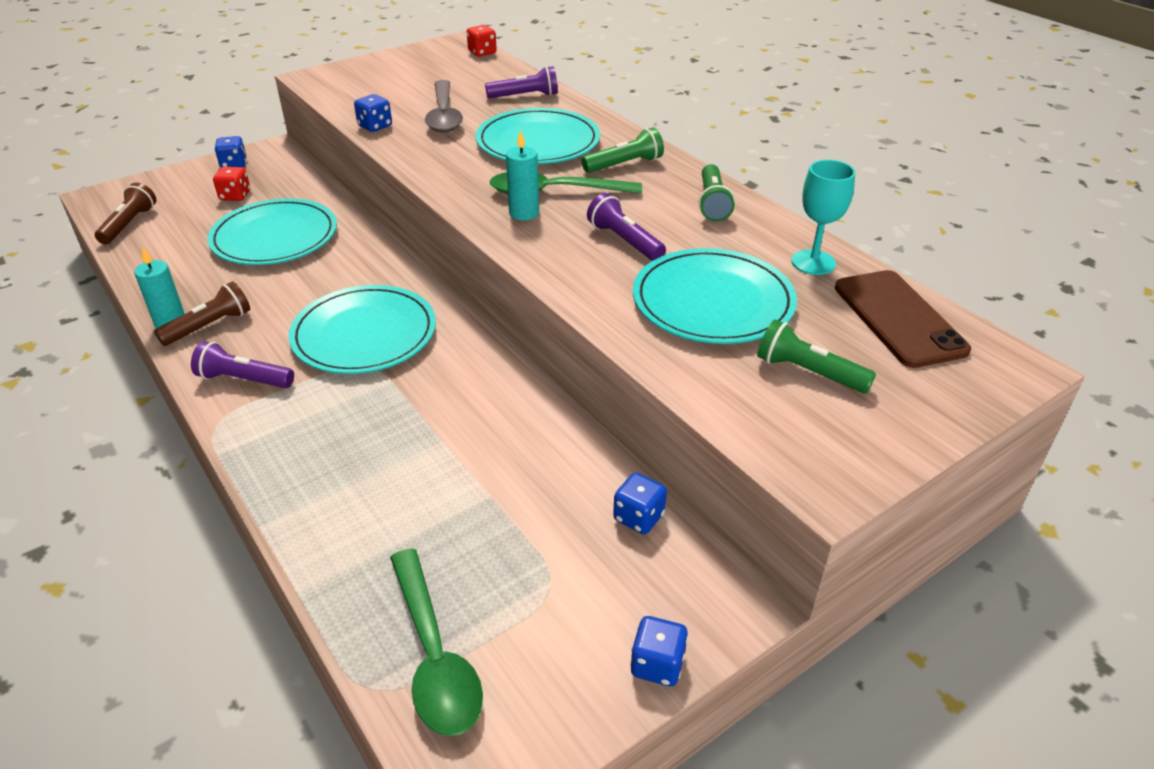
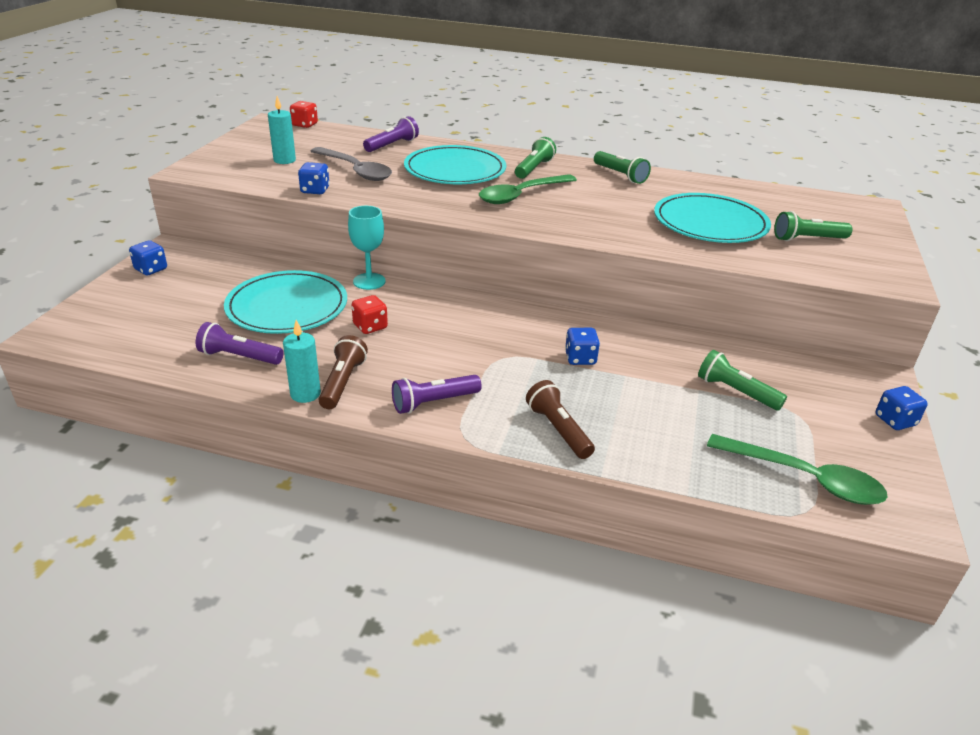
camera: 40 degrees left, 5 degrees down
brown flashlight [95,183,156,244] -> brown flashlight moved to [526,380,595,459]
red dice [213,167,250,201] -> red dice moved to [352,295,388,334]
turquoise plate [288,285,436,374] -> none
turquoise candle [506,129,539,220] -> turquoise candle moved to [268,96,296,164]
purple flashlight [587,193,666,261] -> purple flashlight moved to [196,322,284,365]
blue dice [613,473,667,534] -> blue dice moved to [565,328,600,365]
turquoise goblet [791,160,855,275] -> turquoise goblet moved to [348,206,386,290]
brown phone [835,270,971,368] -> none
none -> green flashlight [698,350,787,411]

